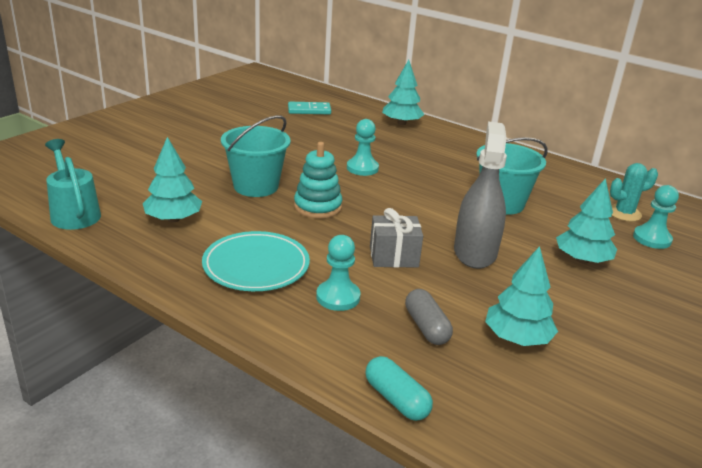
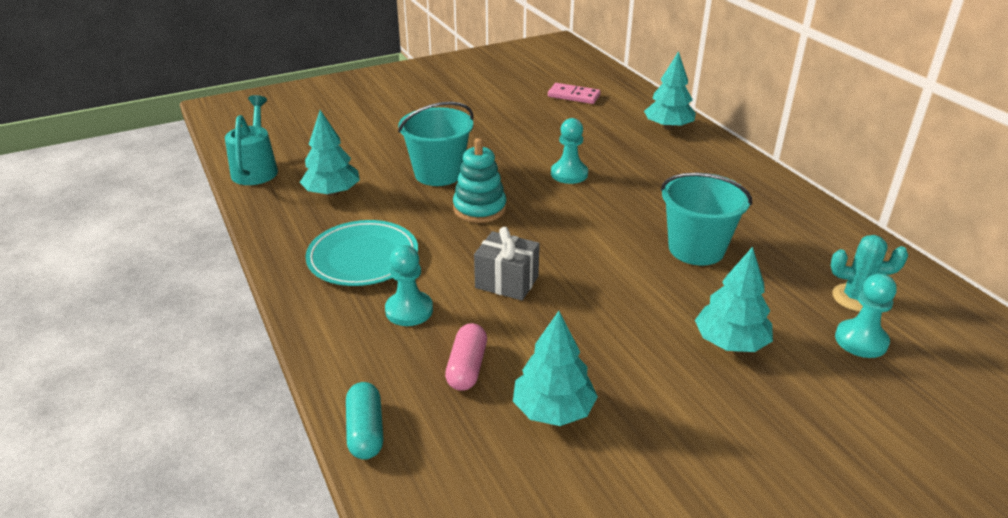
camera: 30 degrees right, 5 degrees up
turquoise domino [288,102,331,114] -> pink domino [548,83,601,104]
grey capsule [405,289,453,345] -> pink capsule [445,323,487,391]
grey spray bottle [454,121,507,269] -> none

